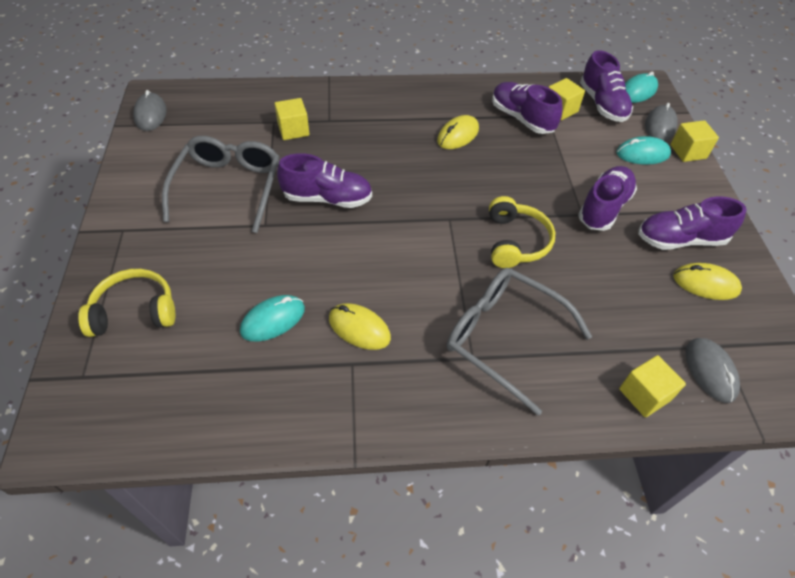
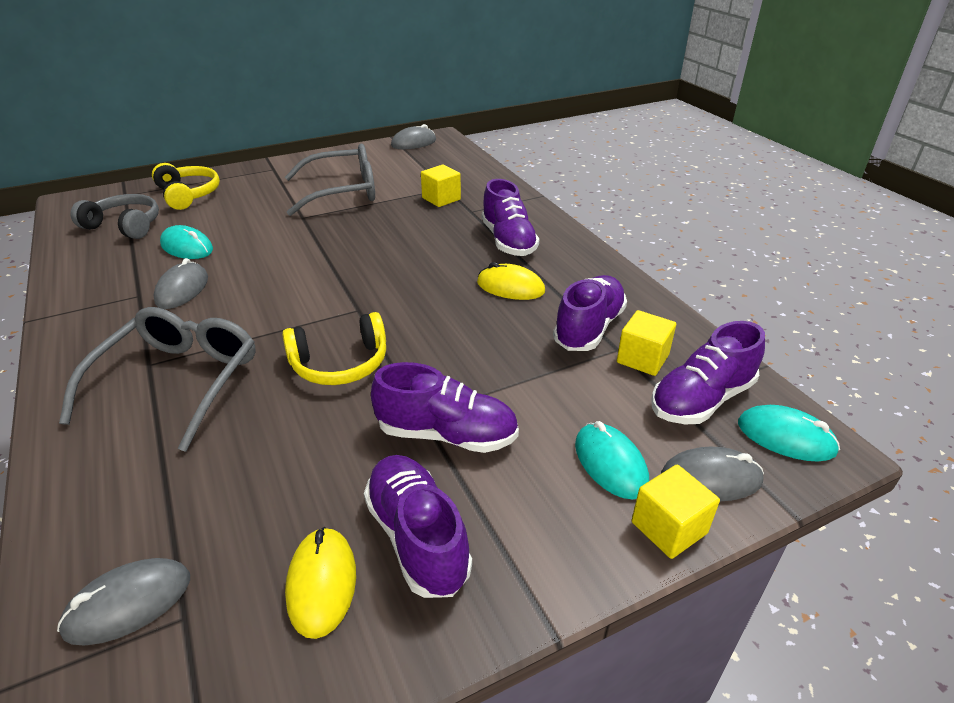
camera: 70 degrees right, 15 degrees down
purple shoe [277,153,372,208] -> purple shoe moved to [482,179,539,256]
yellow mouse [329,303,391,350] -> grey mouse [153,258,208,309]
yellow cube [619,355,686,417] -> none
none -> grey headphones [70,194,159,239]

